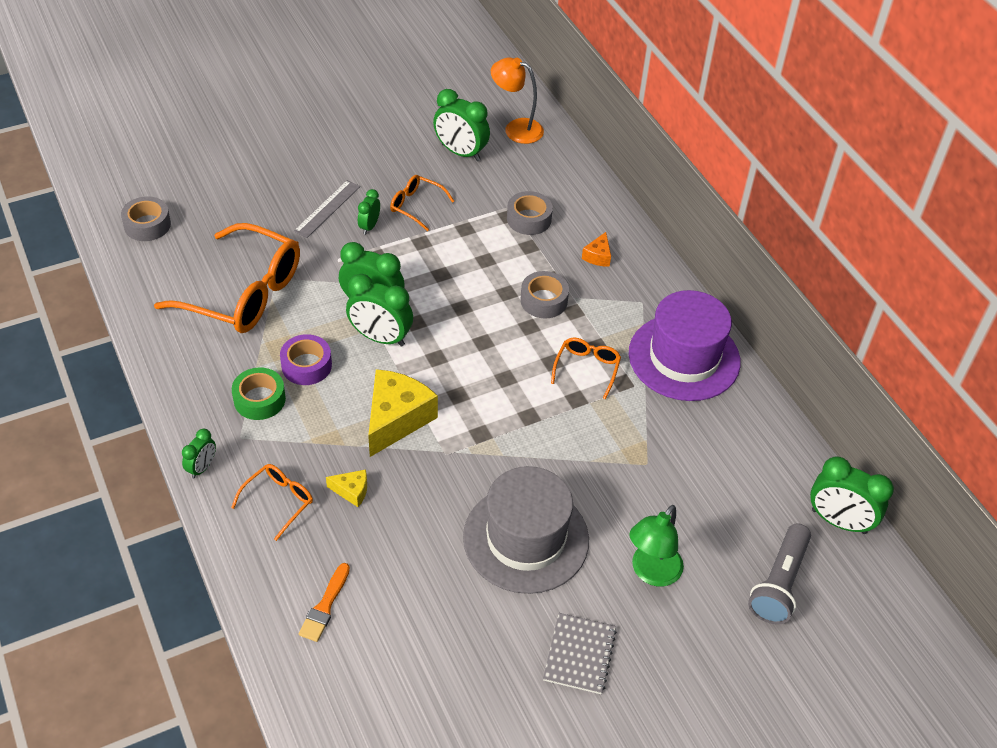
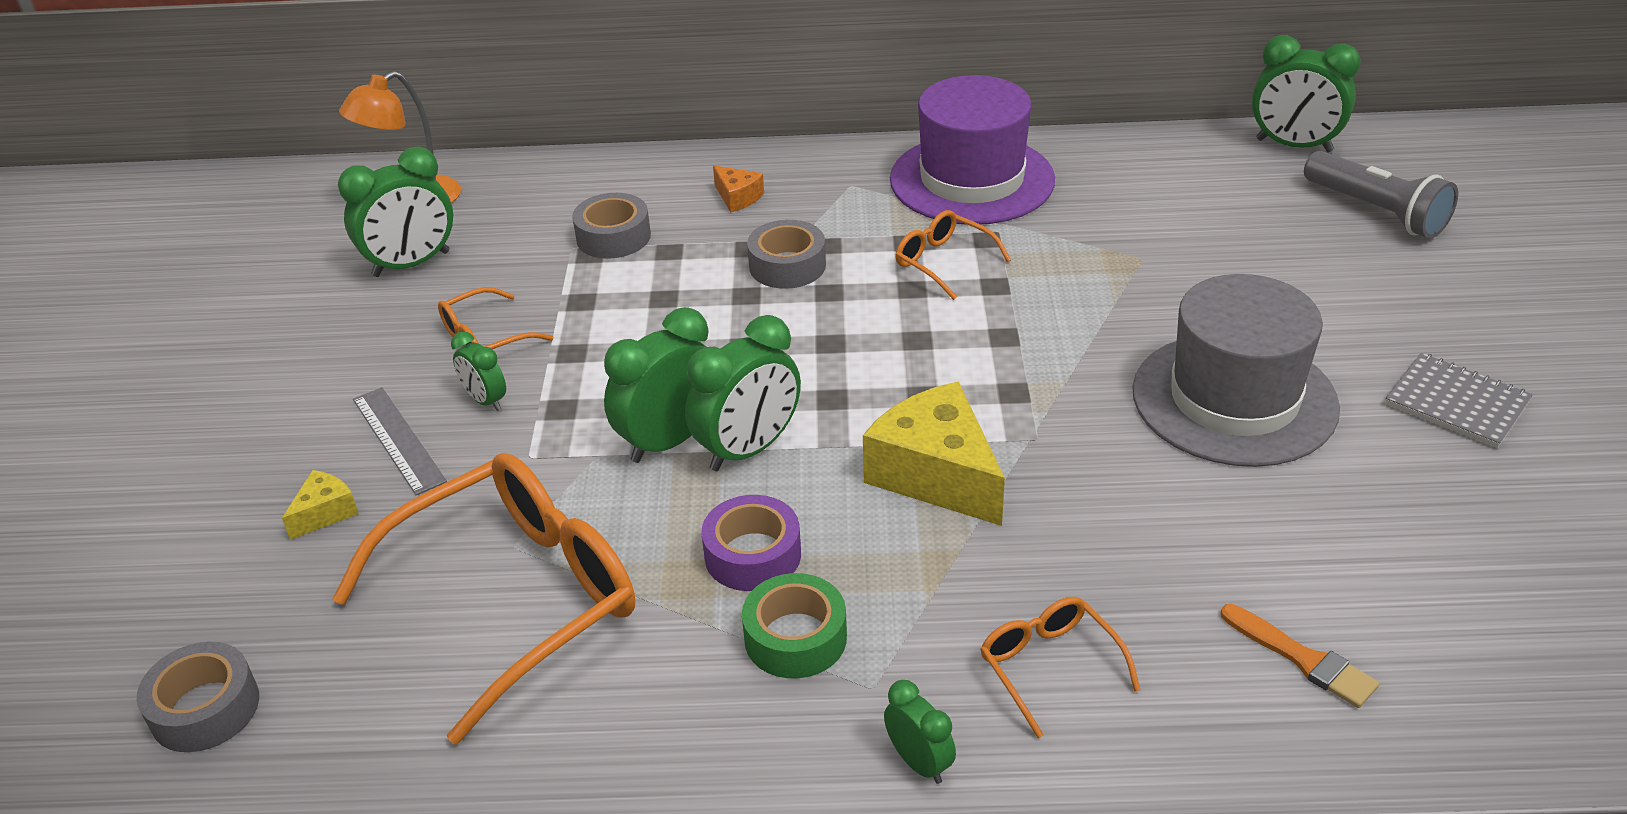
camera: 60 degrees left, 10 degrees down
yellow cheese [326,469,367,507] -> yellow cheese moved to [282,470,359,540]
green lamp [629,505,684,586] -> none
green clock [810,456,894,534] -> green clock turned 60 degrees clockwise [1252,35,1360,152]

